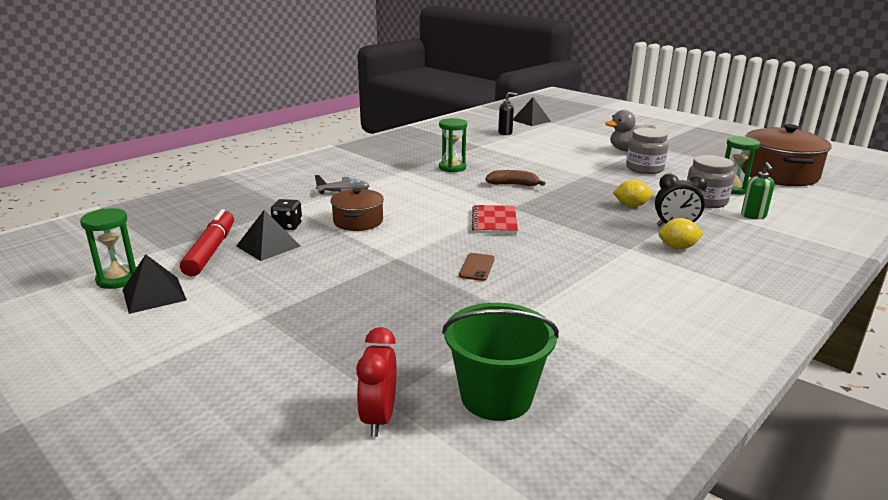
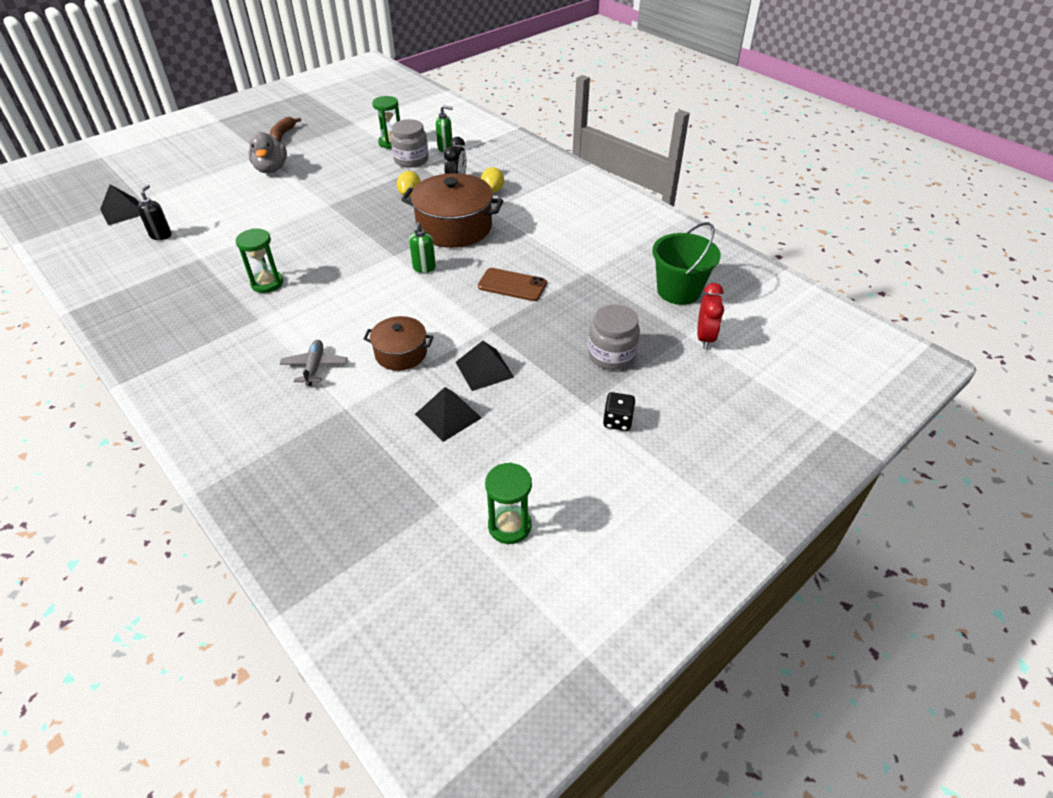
camera: 85 degrees left, 20 degrees up
black pyramid [123,254,187,314] -> black pyramid moved to [456,341,514,391]
red marker [180,209,234,277] -> none
black dice [271,199,302,230] -> black dice moved to [603,392,636,431]
red clock [356,327,397,437] -> red clock turned 90 degrees counterclockwise [697,283,724,349]
brown phone [459,253,495,281] -> brown phone [478,268,547,301], size x1.53
red notebook [472,205,518,234] -> green soap dispenser [409,222,436,273]
brown banana [485,170,545,186] -> brown banana moved to [270,117,301,142]
grey jar [626,128,668,174] -> grey jar moved to [588,305,640,370]
brown pot [742,124,832,186] -> brown pot moved to [401,173,503,248]

